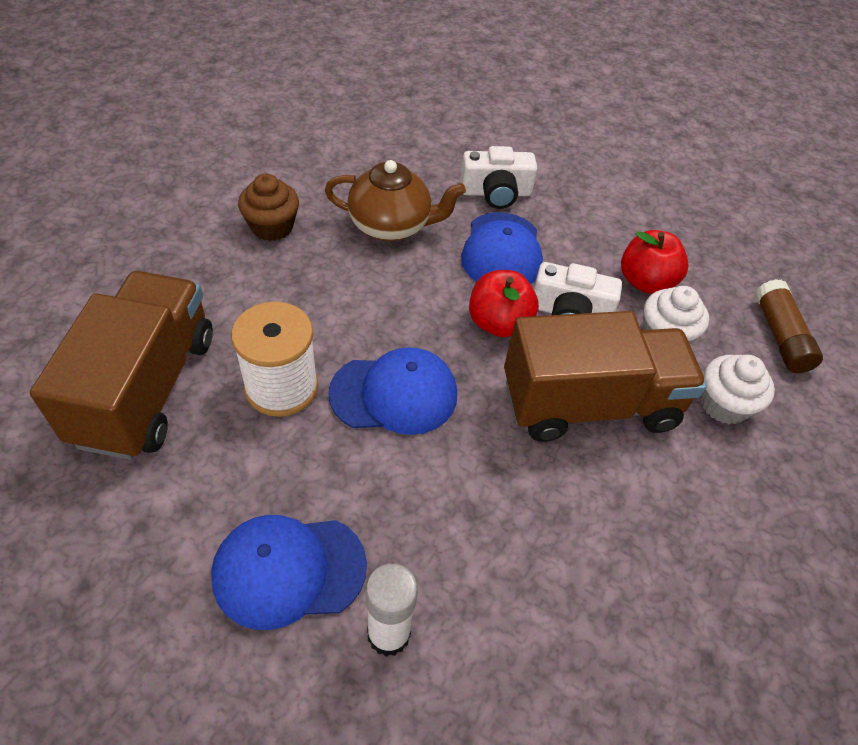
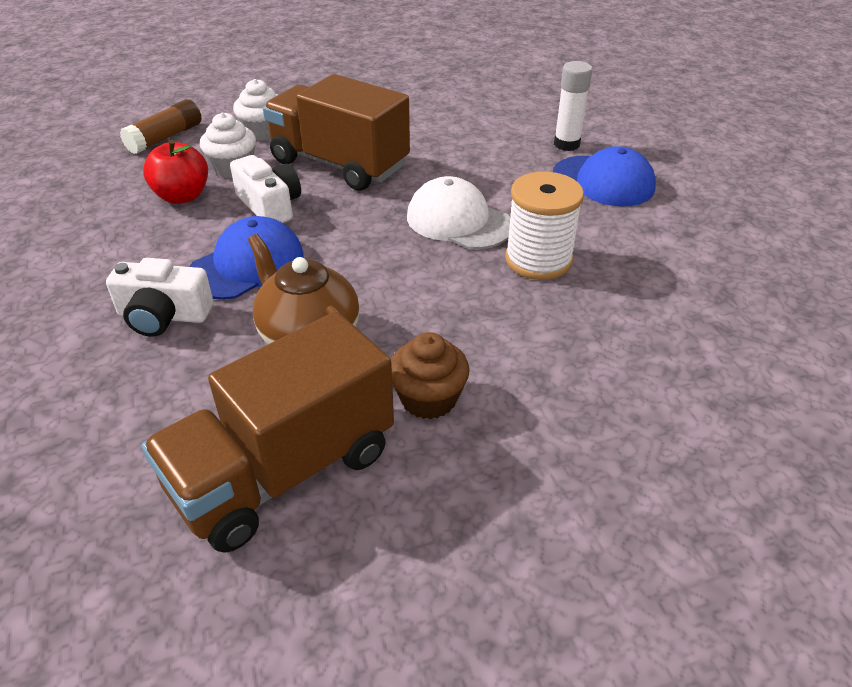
camera: 135 degrees left, 10 degrees down
brown truck [30,271,213,460] -> brown truck moved to [142,312,394,553]
blue cap [328,347,457,435] -> white cap [407,176,510,249]
white camera [460,146,537,209] -> white camera turned 150 degrees clockwise [106,258,213,337]
red apple [469,270,539,337] -> none

